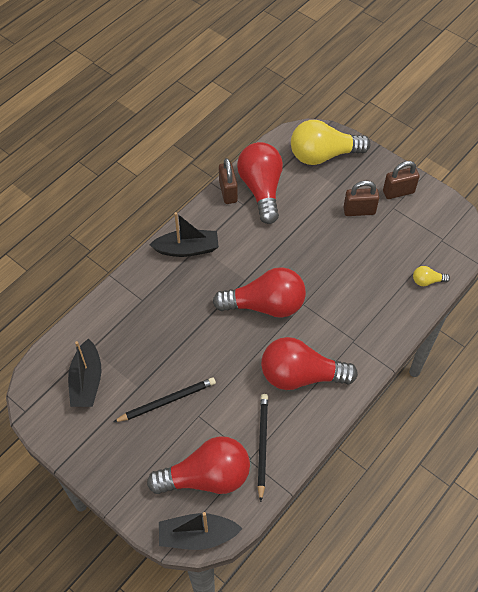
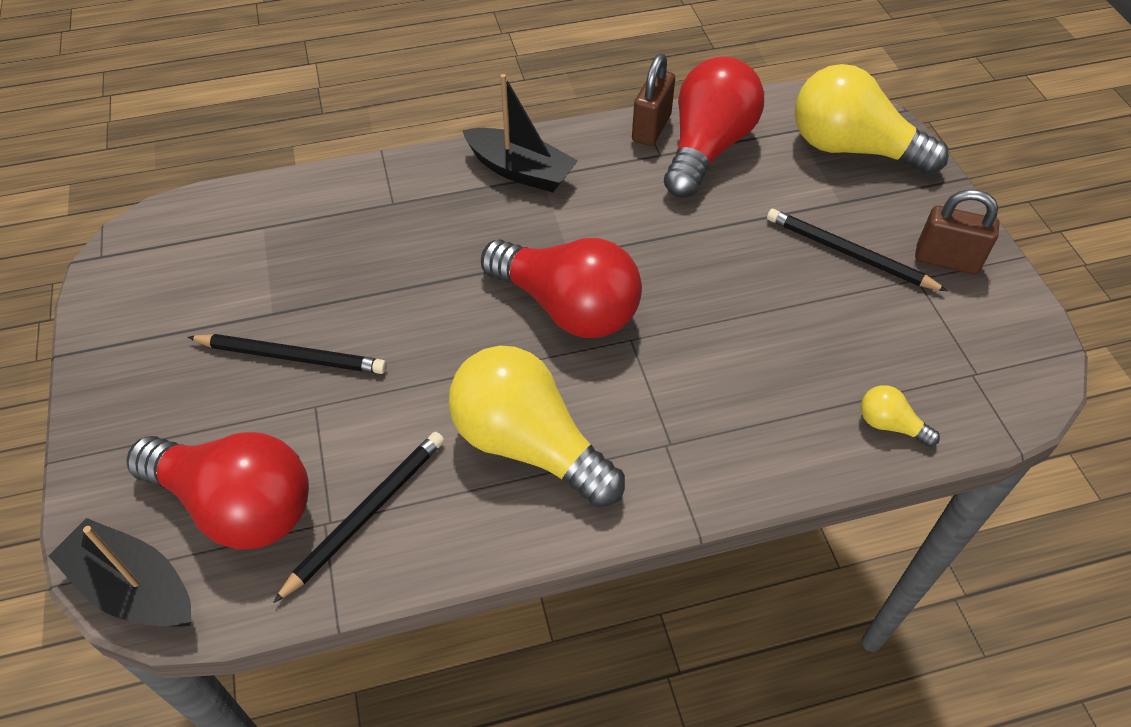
camera: 35 degrees right, 5 degrees down
black boat [68,338,101,407] -> none
red light bulb [261,337,358,390] -> yellow light bulb [449,346,625,508]
brown padlock [343,181,379,216] -> black pencil [767,209,948,291]

